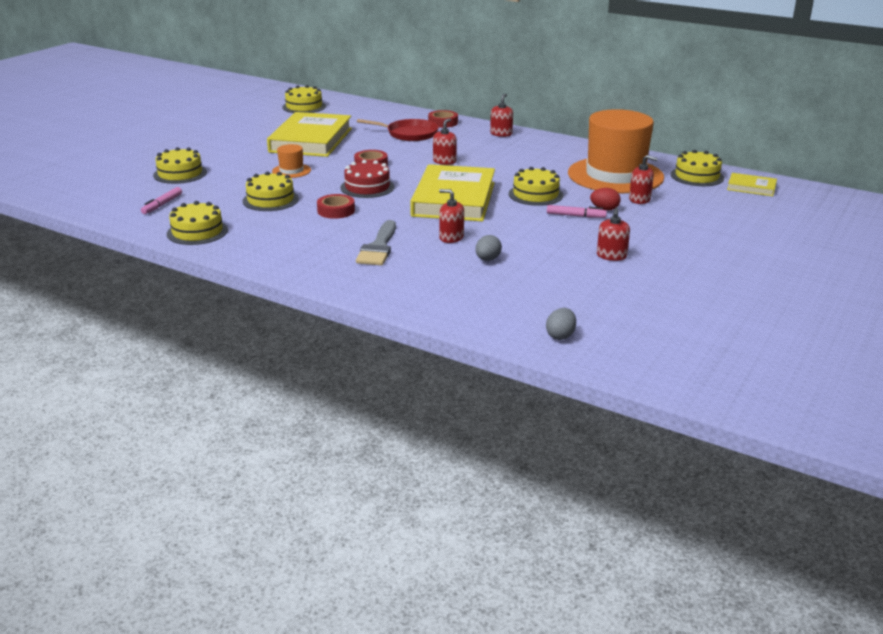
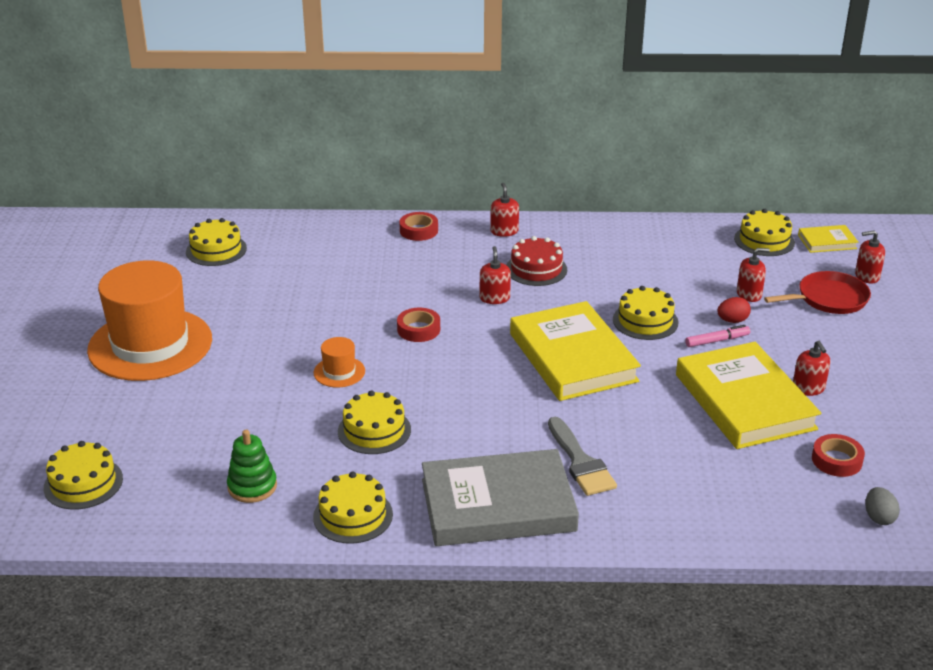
camera: 30 degrees left, 5 degrees up
pink marker [141,187,182,214] -> green stacking toy [227,430,277,503]
yellow cake [153,147,207,184] -> yellow cake moved to [44,441,123,510]
yellow book [267,112,352,157] -> yellow book moved to [676,342,821,449]
red tape [317,194,355,219] -> red tape moved to [812,434,865,477]
red cake [340,160,394,198] -> red cake moved to [507,236,567,286]
red pan [357,119,439,141] -> red pan moved to [764,271,871,314]
red soap dispenser [439,189,464,243] -> red soap dispenser moved to [855,230,885,284]
grey egg [476,235,502,261] -> none
orange hat [568,109,664,193] -> orange hat moved to [87,260,212,381]
none -> grey book [422,449,579,546]

